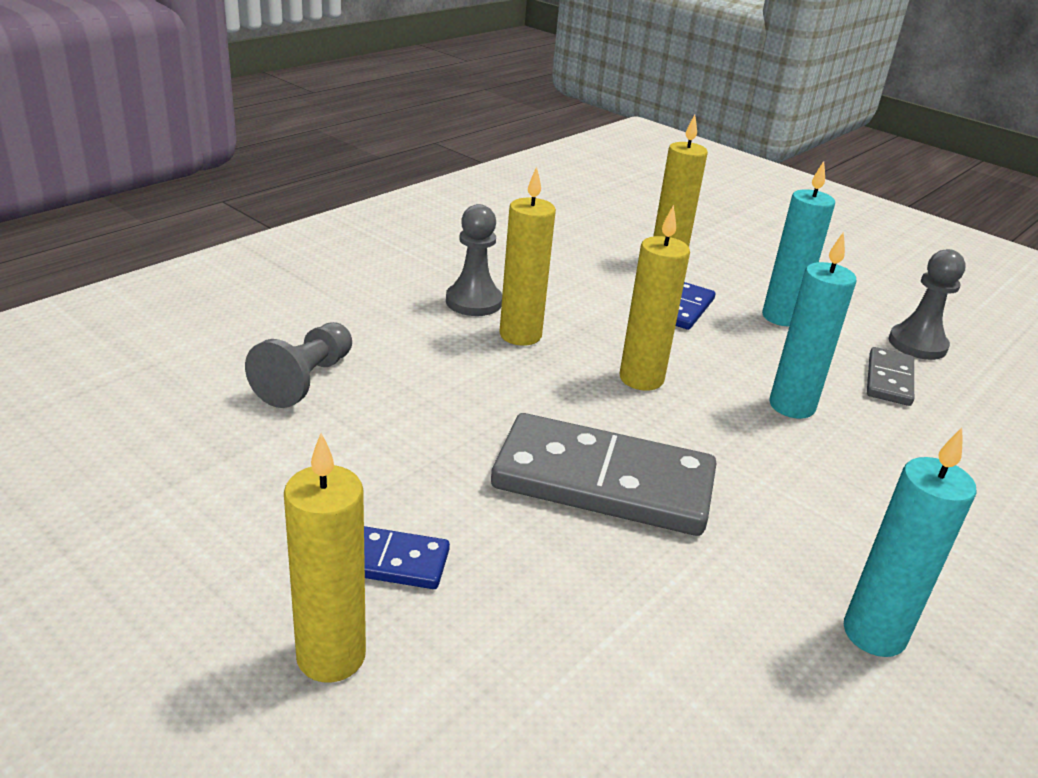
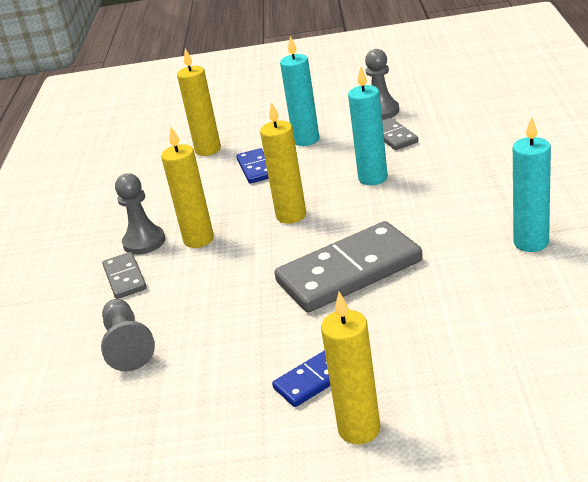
camera: 35 degrees left, 0 degrees up
none -> grey domino [102,252,147,299]

